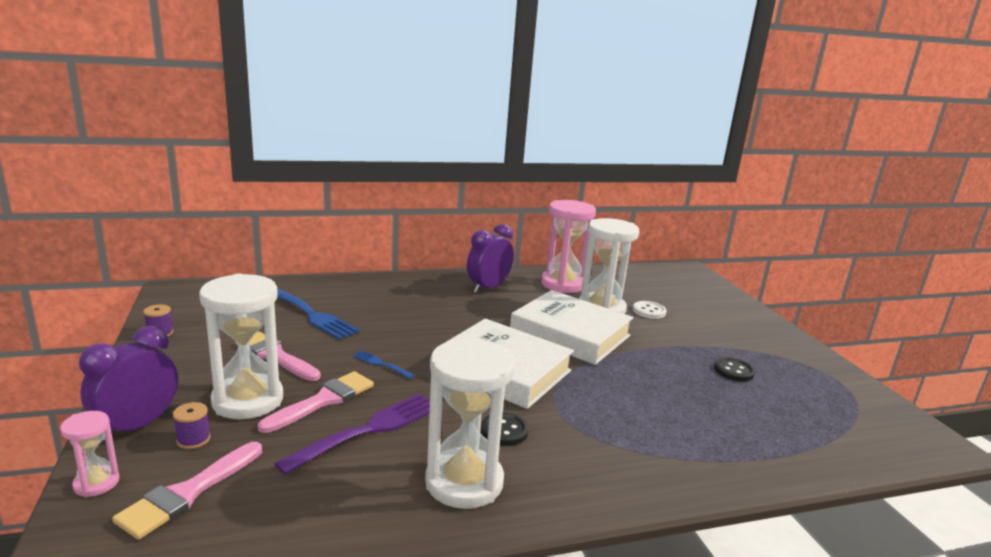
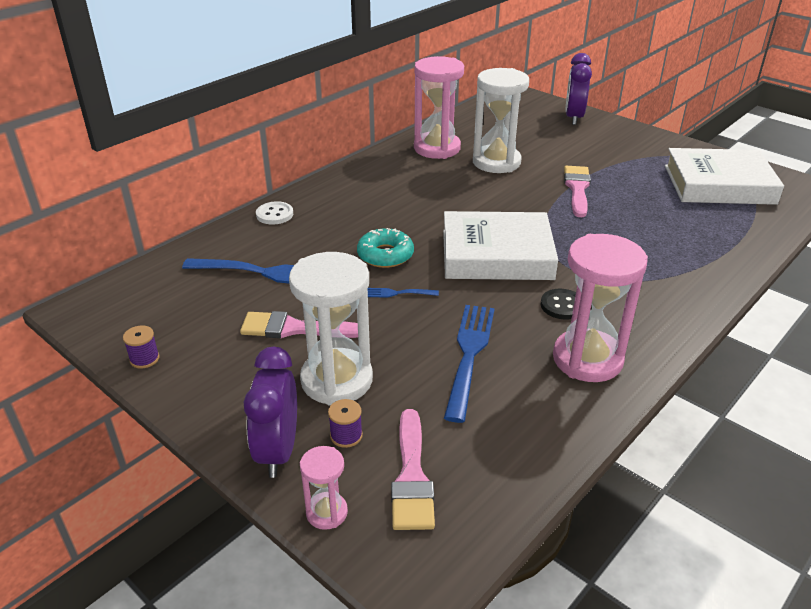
camera: 30 degrees left, 15 degrees up
pink brush [258,371,374,433] -> pink brush moved to [564,166,591,217]
purple fork [274,393,430,475] -> blue fork [444,305,495,423]
white hourglass [425,338,515,509] -> pink hourglass [553,234,648,382]
purple clock [467,224,514,293] -> purple clock moved to [565,53,592,125]
white book [510,290,633,365] -> white book moved to [665,148,784,205]
white button [633,301,667,319] -> white button moved to [256,201,293,225]
black button [714,357,755,382] -> none
none -> turquoise donut [357,228,414,268]

